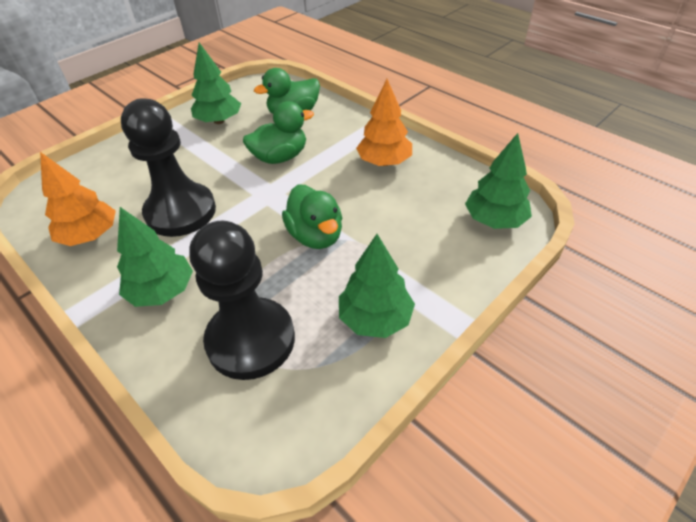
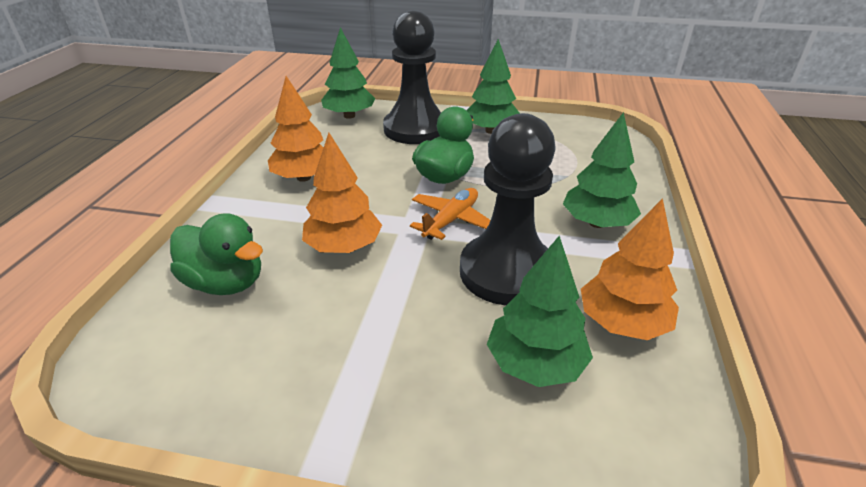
camera: 125 degrees left, 10 degrees down
black pawn [189,221,295,380] -> black pawn moved to [383,10,442,144]
green tree [191,43,241,124] -> green tree moved to [487,236,593,387]
green duck [243,101,314,164] -> orange tree [302,133,382,253]
none -> orange plane [410,188,490,240]

